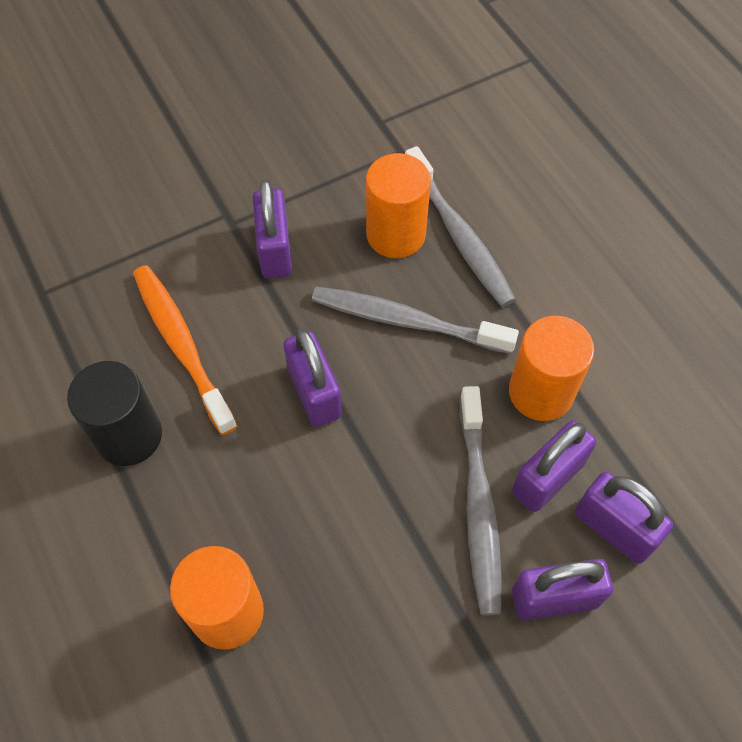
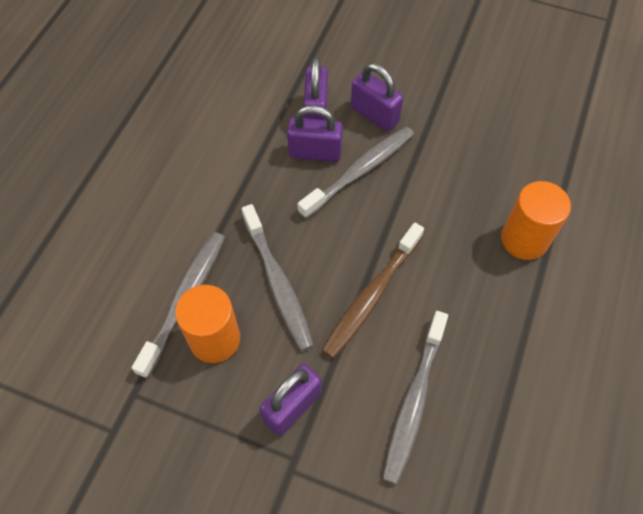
camera: 130 degrees left, 0 degrees up
black cylinder [67,361,162,466] -> none
orange toothbrush [133,265,237,435] -> grey toothbrush [382,311,448,484]
purple padlock [283,329,342,427] -> brown toothbrush [322,223,424,359]
orange cylinder [509,316,594,421] -> none

